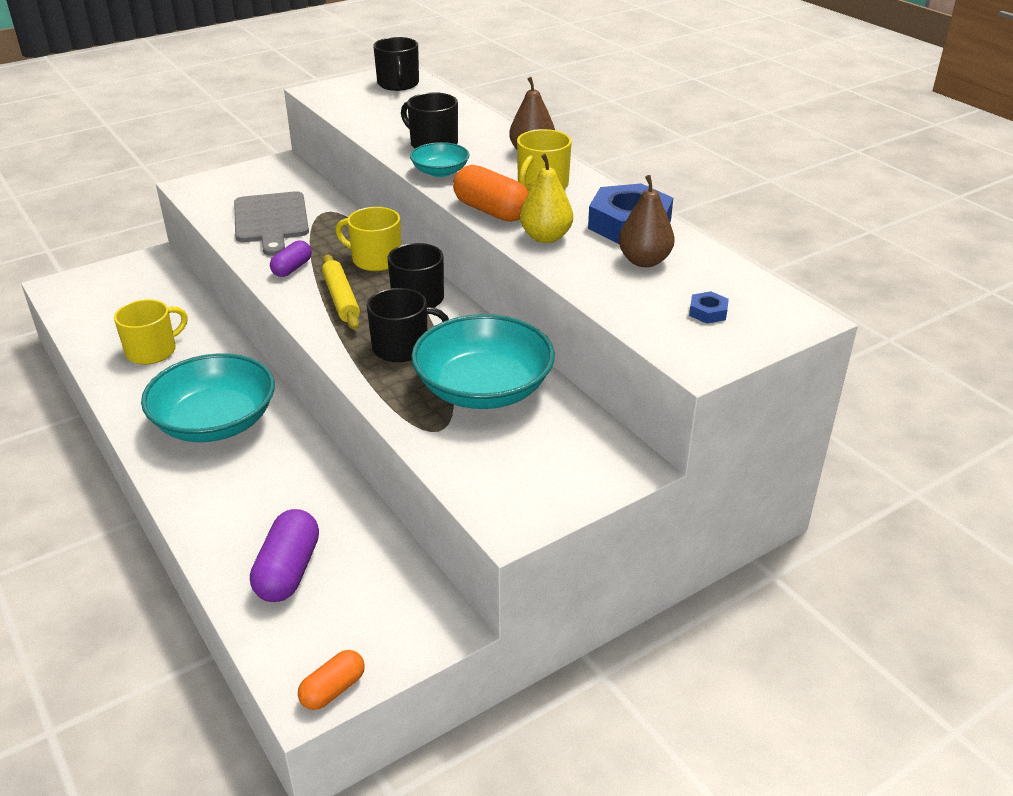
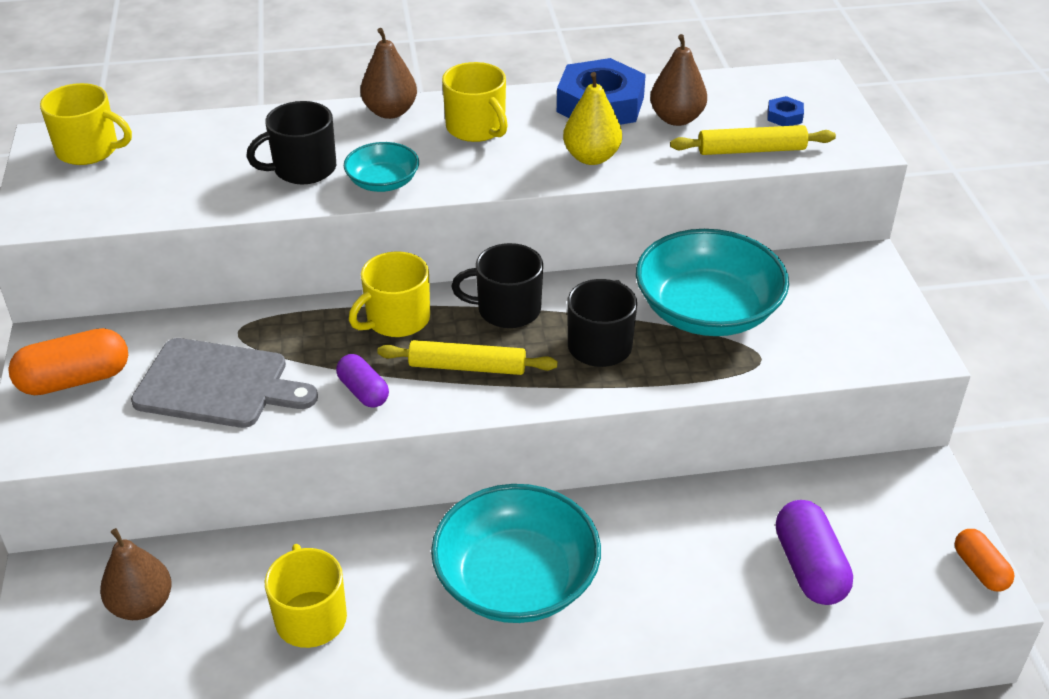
camera: 65 degrees left, 5 degrees up
purple capsule [250,509,319,602] -> purple capsule turned 45 degrees clockwise [776,500,853,605]
black mug [373,37,419,91] -> yellow mug [40,83,132,165]
orange capsule [453,165,529,222] -> orange capsule moved to [8,328,128,395]
none -> brown pear [100,528,172,620]
none -> yellow rolling pin [670,125,836,155]

